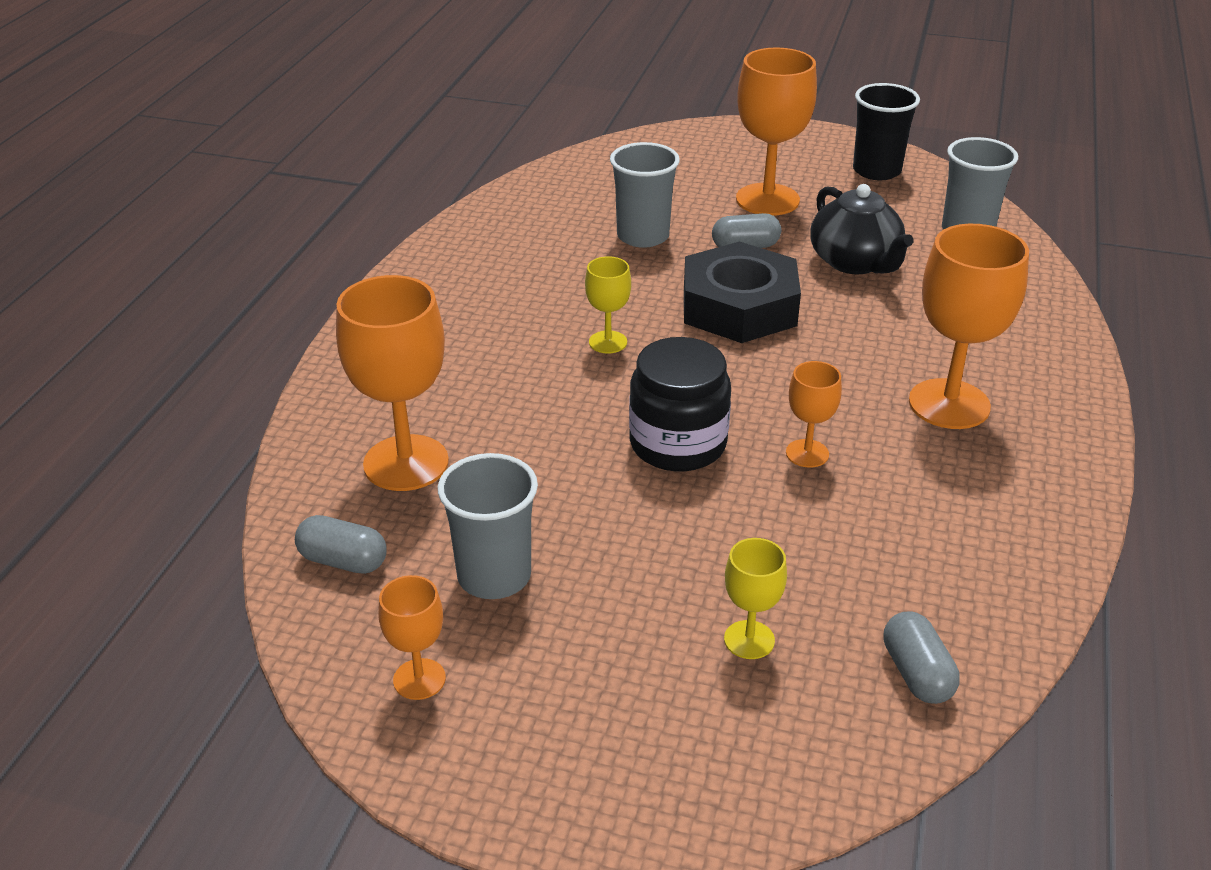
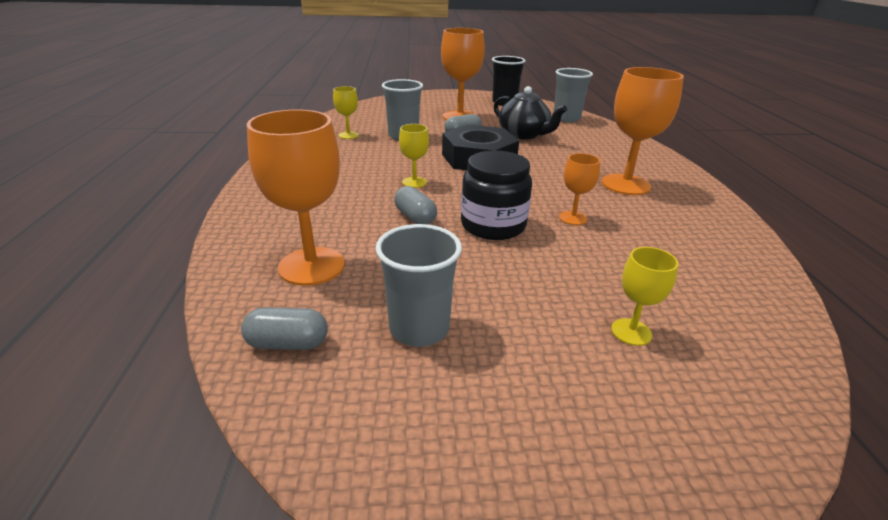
camera: 20 degrees left, 5 degrees down
orange goblet [378,575,446,700] -> none
grey capsule [883,612,960,704] -> grey capsule moved to [394,186,437,225]
none -> yellow goblet [333,86,359,139]

